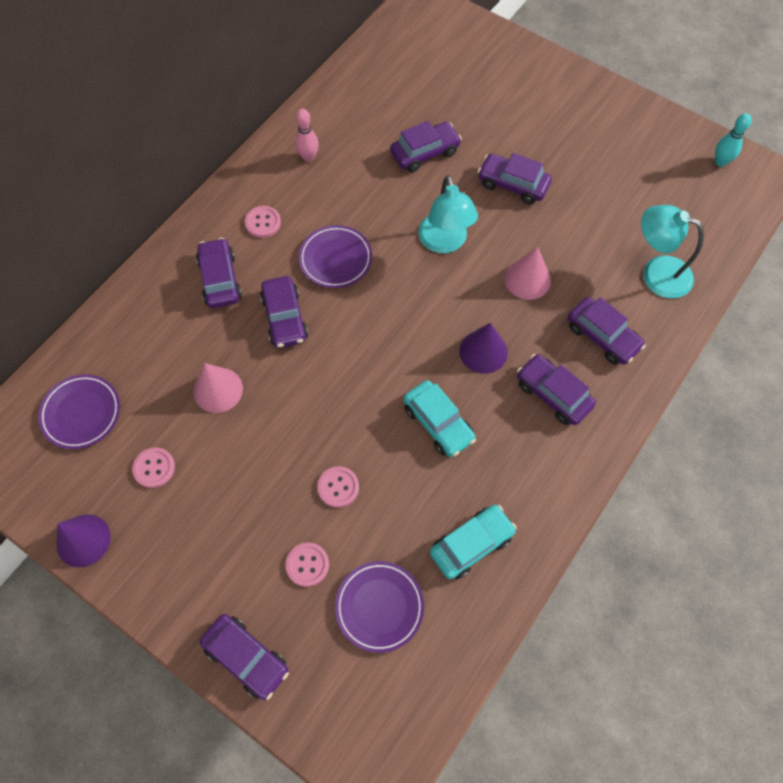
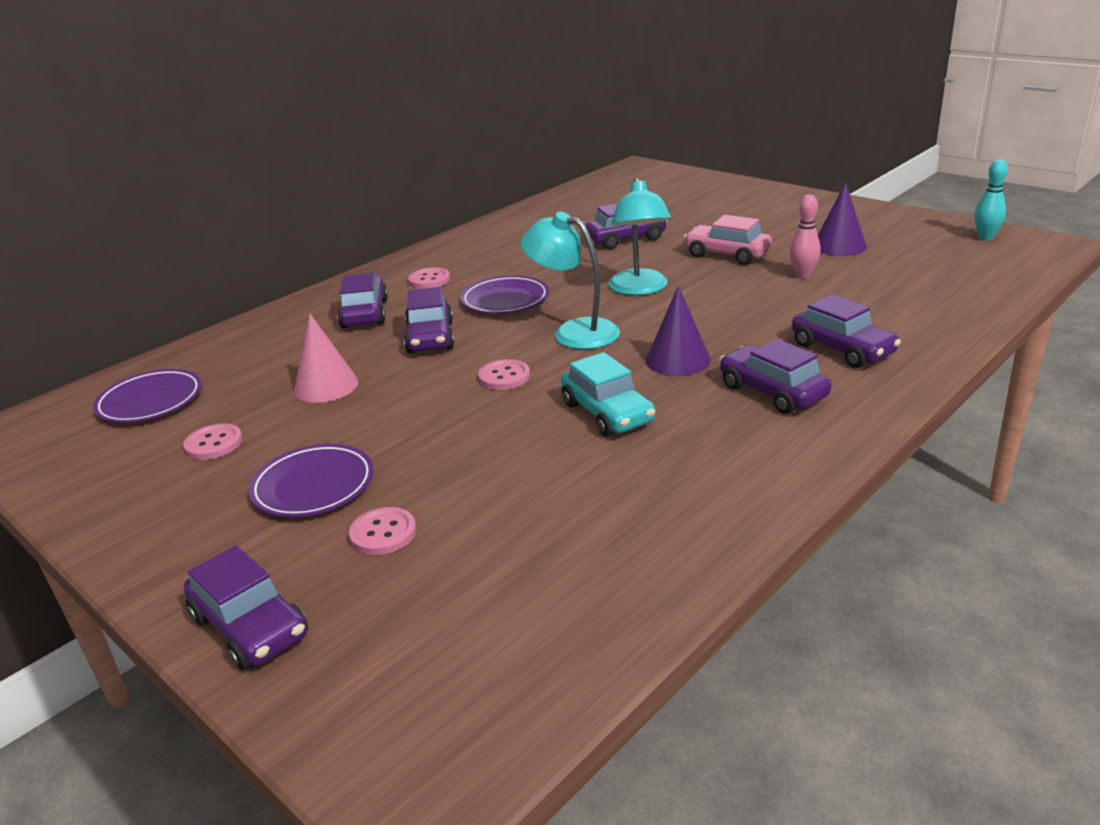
camera: 10 degrees right, 35 degrees down
purple cone [56,514,111,567] -> purple cone moved to [818,182,867,256]
pink bowling pin [295,109,319,162] -> pink bowling pin moved to [790,195,821,279]
pink button [317,466,359,508] -> pink button moved to [478,359,530,390]
purple plate [335,561,424,653] -> purple plate moved to [249,444,374,517]
turquoise car [430,505,517,579] -> none
purple car [478,153,552,204] -> pink car [683,215,772,265]
pink cone [505,246,551,300] -> none
turquoise lamp [641,205,704,298] -> turquoise lamp moved to [521,212,620,349]

